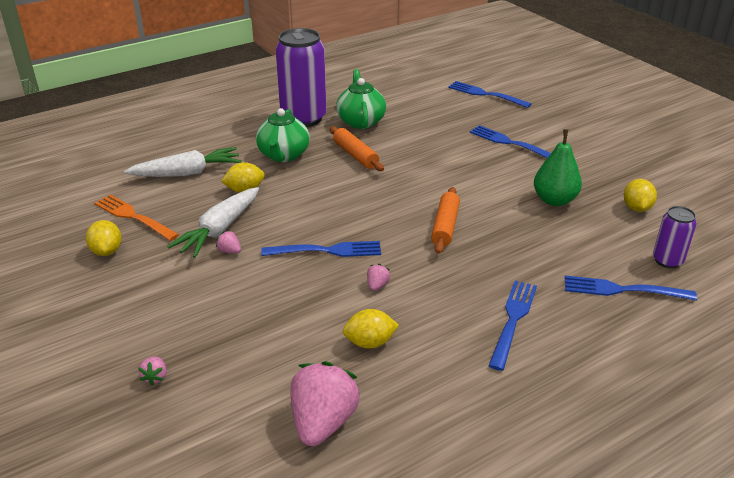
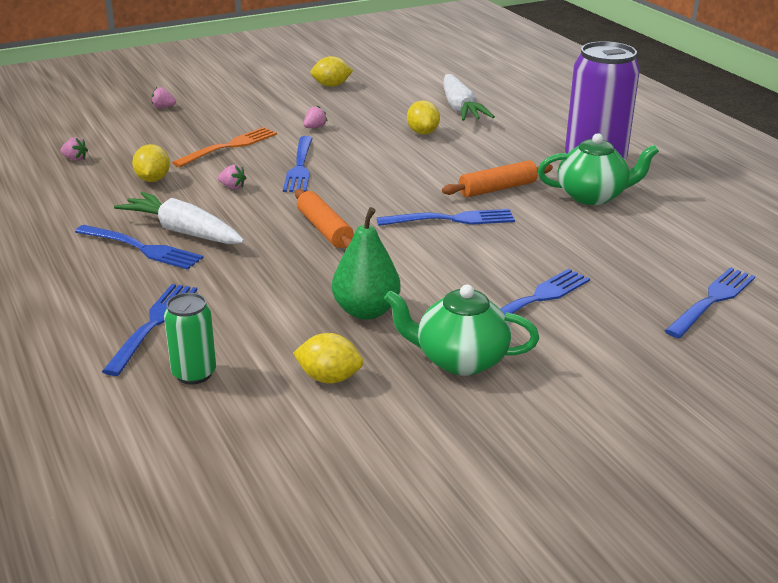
camera: 95 degrees right, 5 degrees down
orange fork [94,195,179,241] -> orange fork moved to [172,127,277,167]
white carrot [167,187,259,258] -> white carrot moved to [114,192,244,244]
green teapot [256,108,310,162] -> green teapot moved to [384,285,539,376]
pink strawberry [291,361,360,446] -> pink strawberry [60,137,88,161], size x0.42
orange rolling pin [431,187,460,254] -> orange rolling pin turned 45 degrees clockwise [295,189,354,249]
purple can [653,206,697,268] -> green can [164,293,216,384]
none -> blue fork [377,209,515,226]

